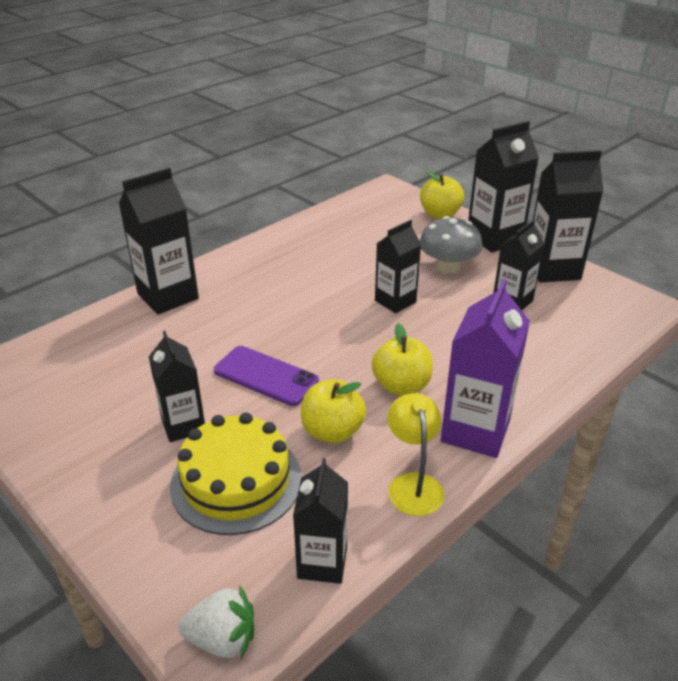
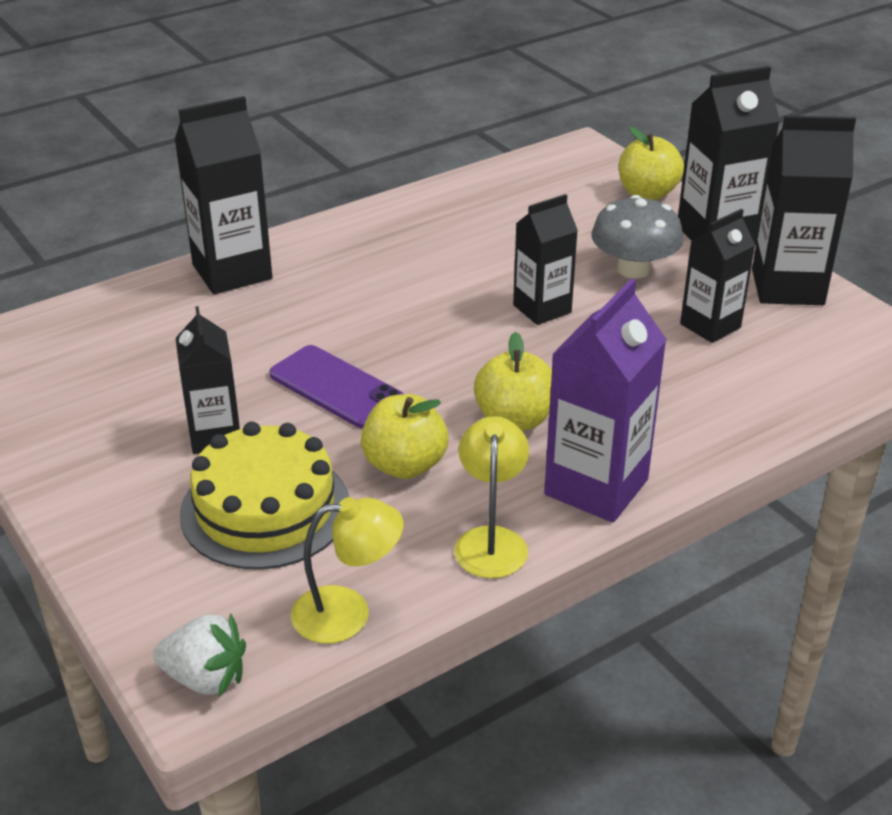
camera: 10 degrees right, 0 degrees up
black carton [293,458,348,584] -> yellow lamp [291,497,403,644]

